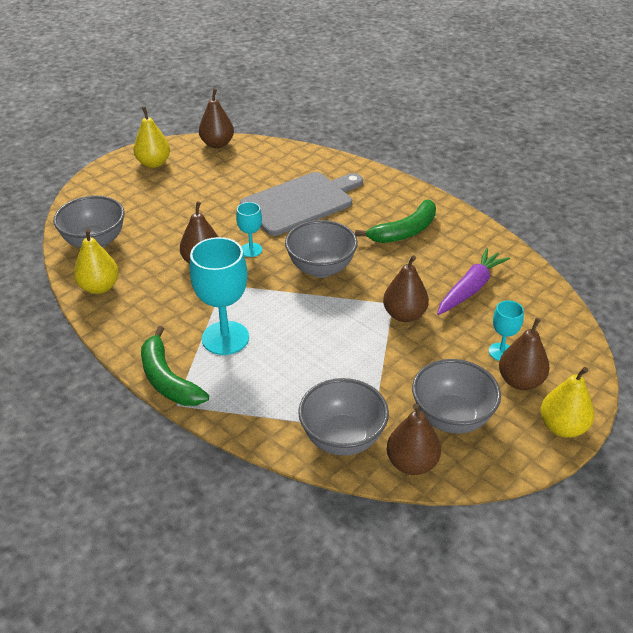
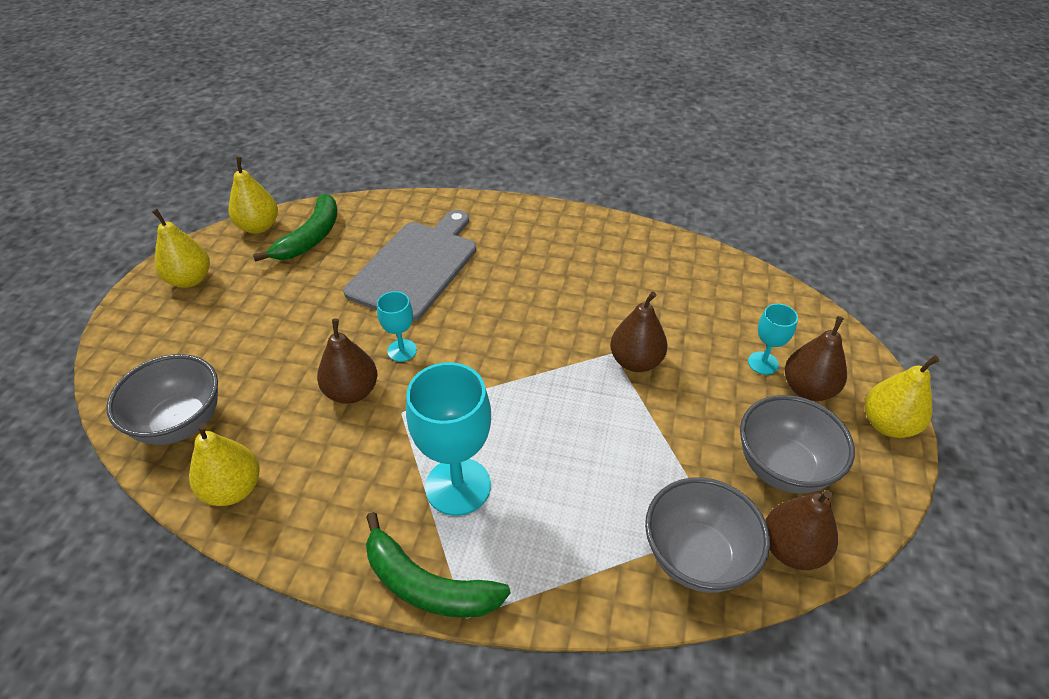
camera: 30 degrees left, 5 degrees up
brown pear [199,89,234,148] -> yellow pear [229,156,278,234]
grey bowl [285,220,358,278] -> none
green banana [355,199,436,243] -> green banana moved to [253,194,337,262]
purple carrot [437,248,510,315] -> none

